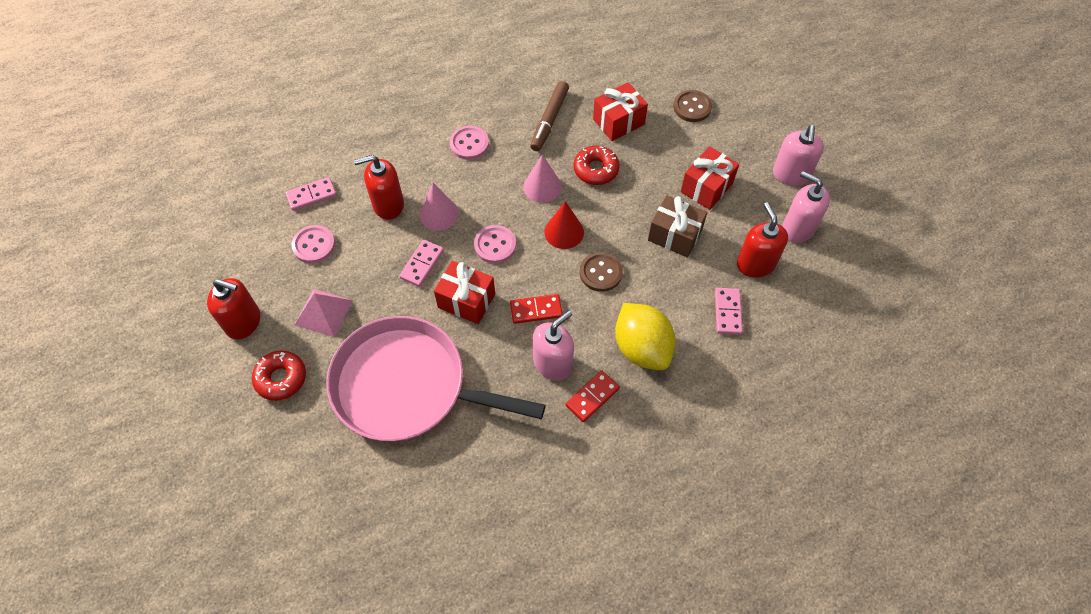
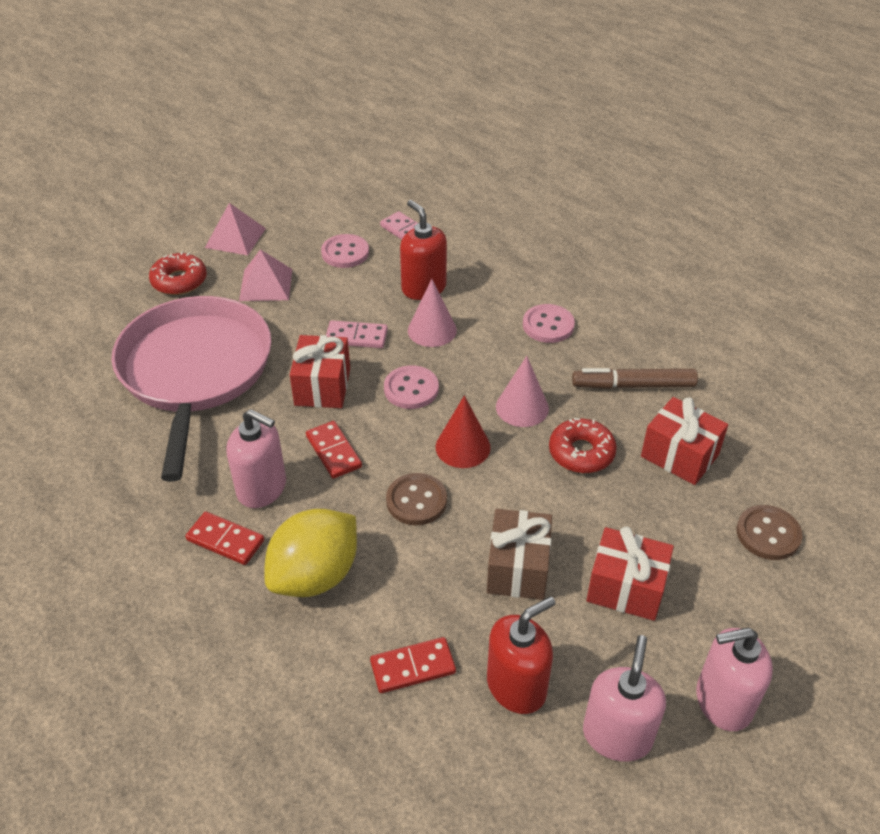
camera: 70 degrees right, 15 degrees down
red soap dispenser [207,278,260,340] -> pink pyramid [205,203,266,255]
pink domino [715,288,743,335] -> red domino [370,637,456,693]

